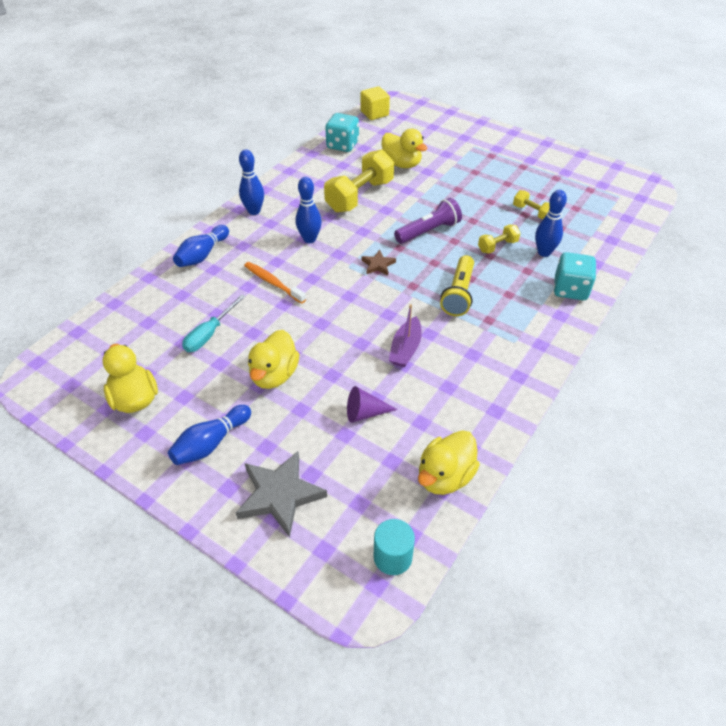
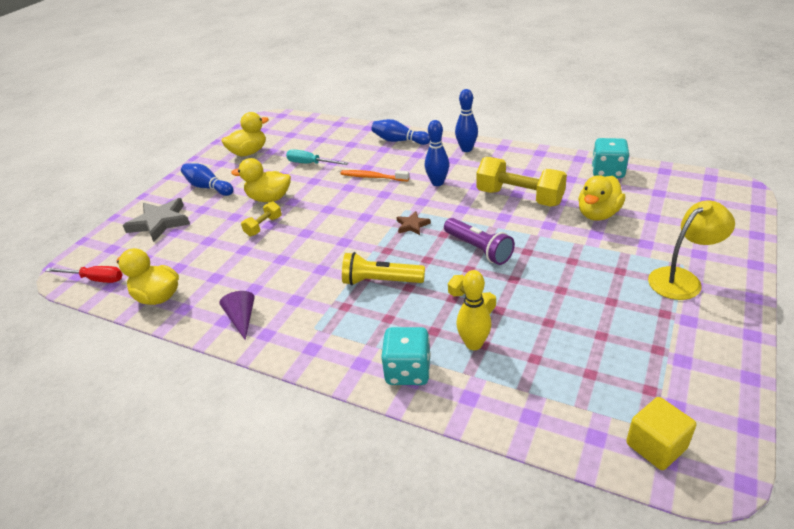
camera: 85 degrees right, 10 degrees down
orange toothbrush [244,262,306,304] -> orange toothbrush turned 105 degrees counterclockwise [341,170,409,181]
purple cone [347,386,398,423] -> purple cone moved to [219,291,255,340]
yellow cube [361,86,390,120] -> yellow cube moved to [626,397,696,470]
turquoise cylinder [374,519,415,575] -> red screwdriver [45,266,123,283]
purple boat [389,304,422,367] -> none
yellow dumbbell [513,190,550,220] -> yellow dumbbell moved to [241,201,282,236]
blue bowling pin [535,190,567,257] -> yellow bowling pin [456,270,492,350]
none -> yellow lamp [648,201,735,300]

